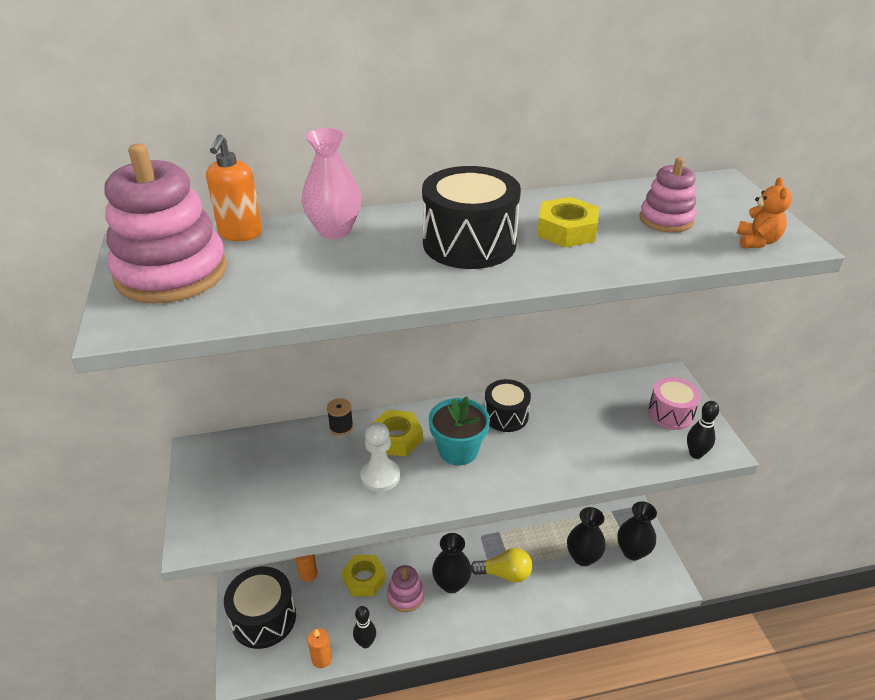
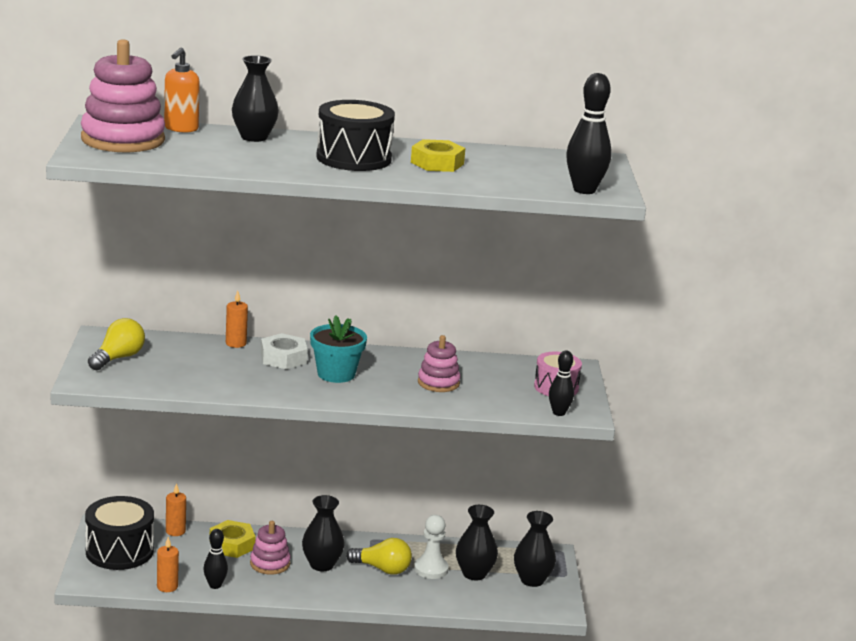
camera: 10 degrees right, 15 degrees down
pink vase [302,128,361,239] -> black vase [232,55,279,142]
black spool [327,398,353,436] -> orange candle [226,291,248,348]
white pawn [360,422,400,492] -> white pawn moved to [414,515,449,579]
yellow nut [371,410,423,456] -> white nut [261,333,308,369]
black drum [485,379,531,432] -> none
pink stacking toy [640,157,696,233] -> pink stacking toy moved to [418,335,460,392]
orange teddy bear [737,177,792,248] -> black bowling pin [566,73,612,194]
none -> yellow light bulb [88,318,145,370]

